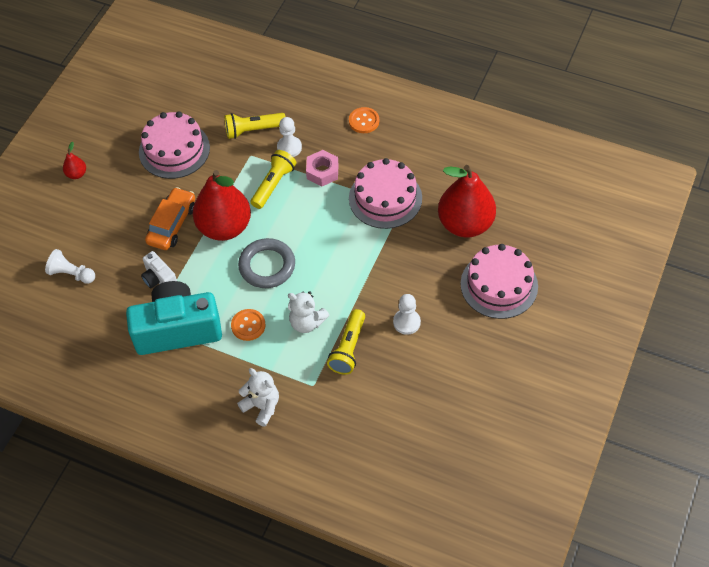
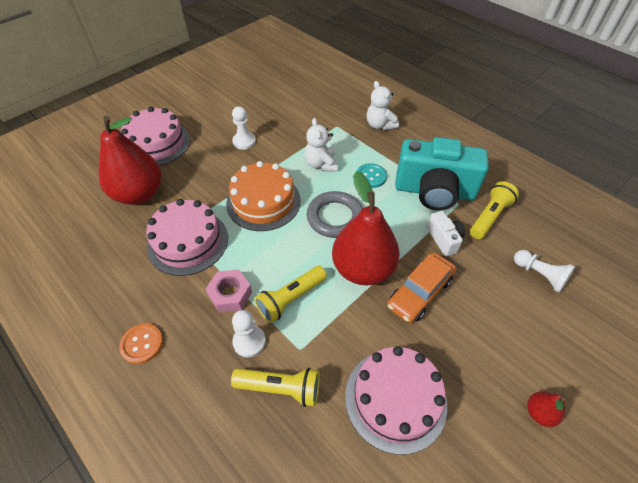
camera: 160 degrees left, 5 degrees down
orange button [231,309,266,341] -> turquoise button [357,163,387,188]
white teddy bear [288,291,329,333] -> white teddy bear turned 150 degrees counterclockwise [305,118,338,172]
yellow flashlight [327,309,365,375] -> yellow flashlight moved to [470,181,519,239]
none -> orange cake [226,161,301,231]

